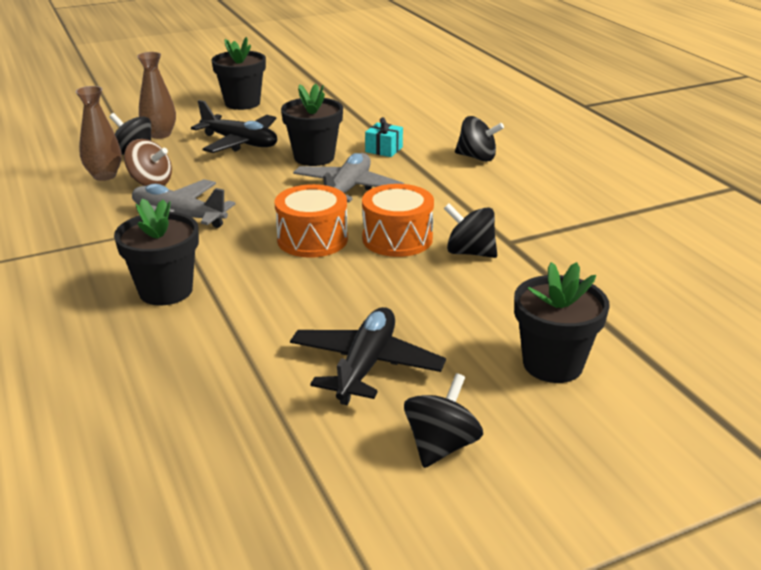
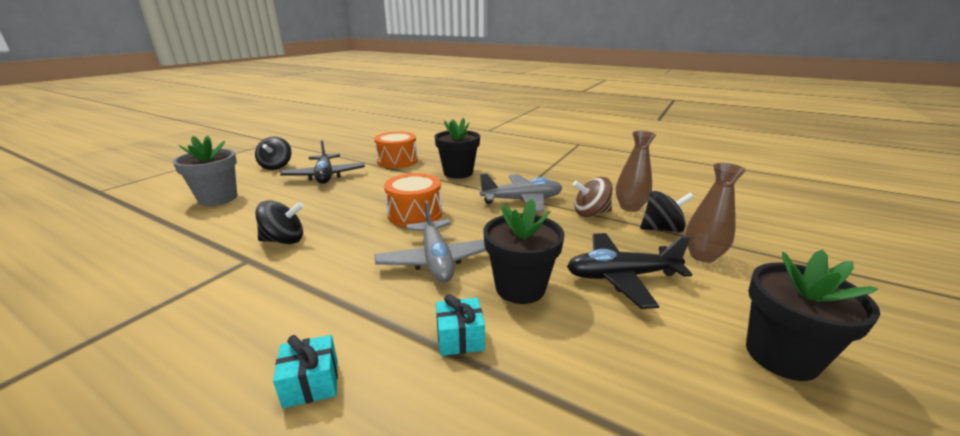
camera: 145 degrees right, 5 degrees down
orange drum [362,184,434,257] -> orange drum moved to [374,132,418,168]
black spinning top [455,116,504,162] -> turquoise gift [273,335,338,408]
black flower pot [514,262,610,383] -> grey flower pot [172,135,237,206]

